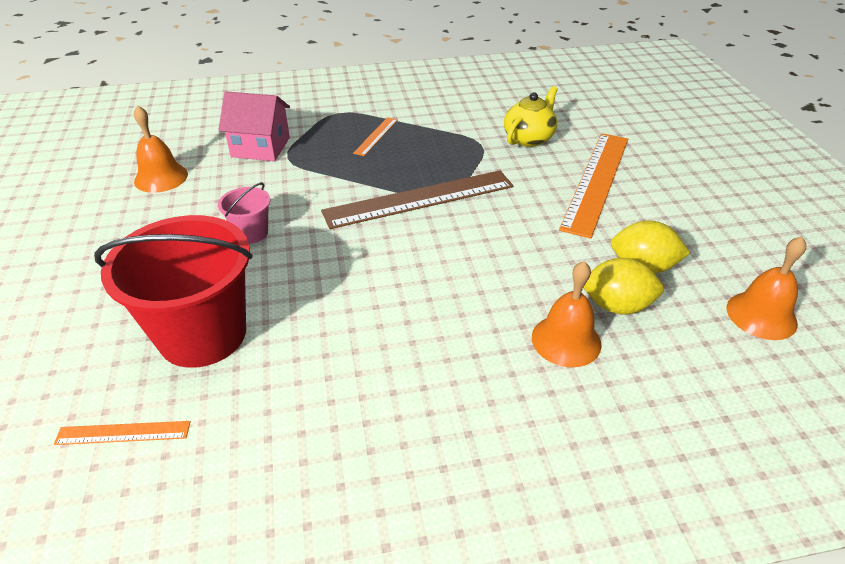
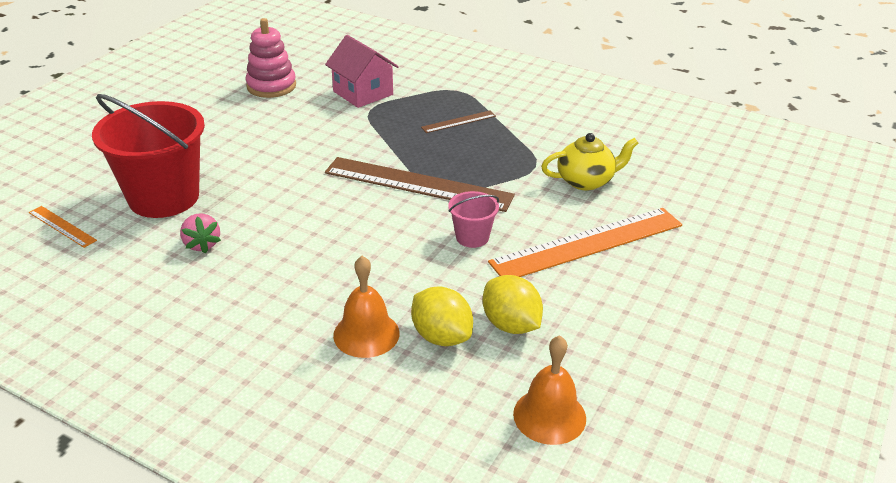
camera: 40 degrees right, 5 degrees down
orange bell [134,105,188,193] -> pink stacking toy [246,18,296,98]
pink bucket [218,182,270,244] -> pink bucket moved to [448,191,499,248]
orange ruler [353,117,398,156] -> brown ruler [421,111,496,133]
none -> pink strawberry [180,213,221,254]

